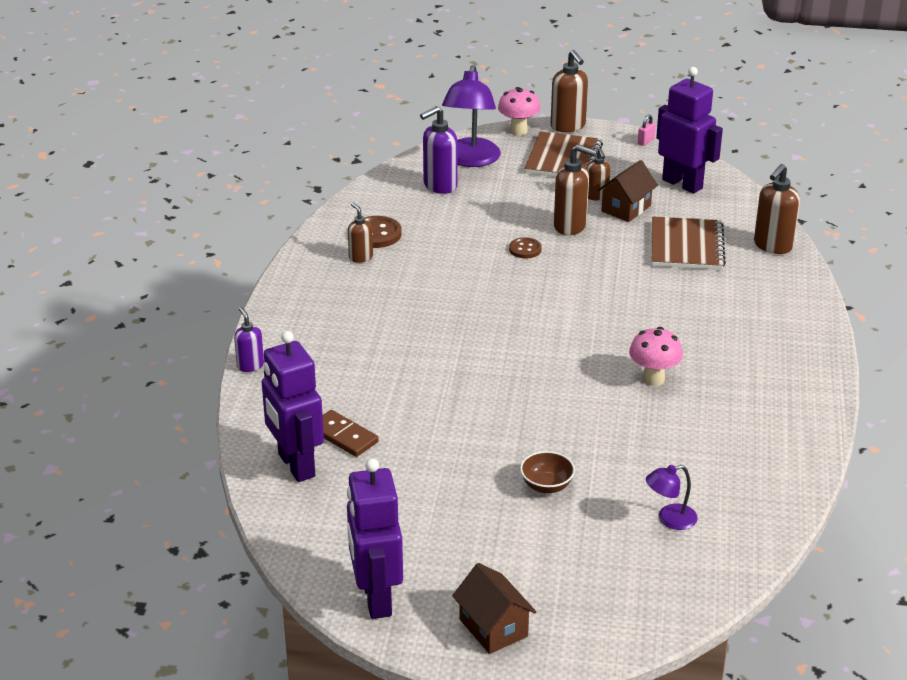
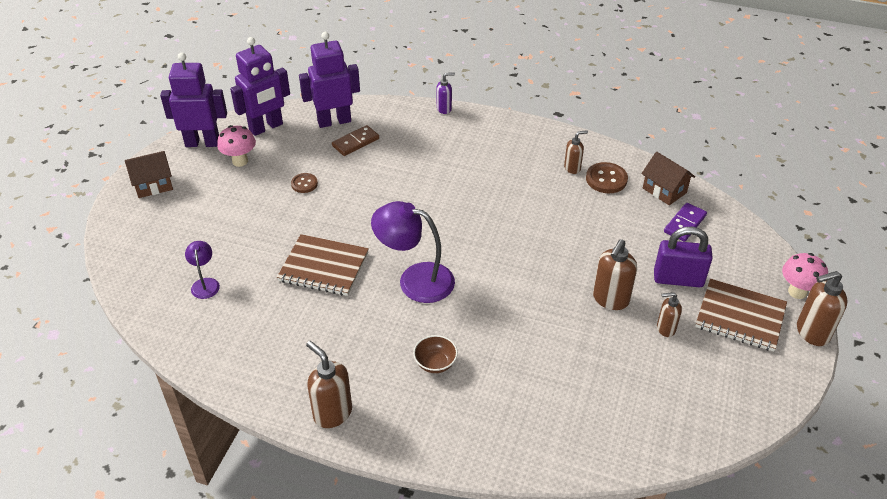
camera: 100 degrees right, 10 degrees up
purple soap dispenser [420,106,457,194] -> purple domino [664,203,707,242]
purple lamp [442,65,501,167] -> purple lamp moved to [371,201,455,303]
brown button [509,237,542,259] -> brown button moved to [291,173,318,193]
brown bowl [520,451,575,493] -> brown bowl moved to [413,335,458,373]
brown house [597,160,658,222] -> brown house moved to [641,152,695,205]
pink mushroom [629,327,683,386] -> pink mushroom moved to [217,125,256,167]
pink padlock [638,115,656,146] -> none
brown notebook [652,216,726,270] -> brown notebook moved to [277,234,369,296]
purple robot [656,67,723,193] -> purple robot moved to [230,37,290,136]
brown soap dispenser [754,164,800,254] -> brown soap dispenser moved to [306,341,352,428]
none -> purple padlock [654,227,713,287]

